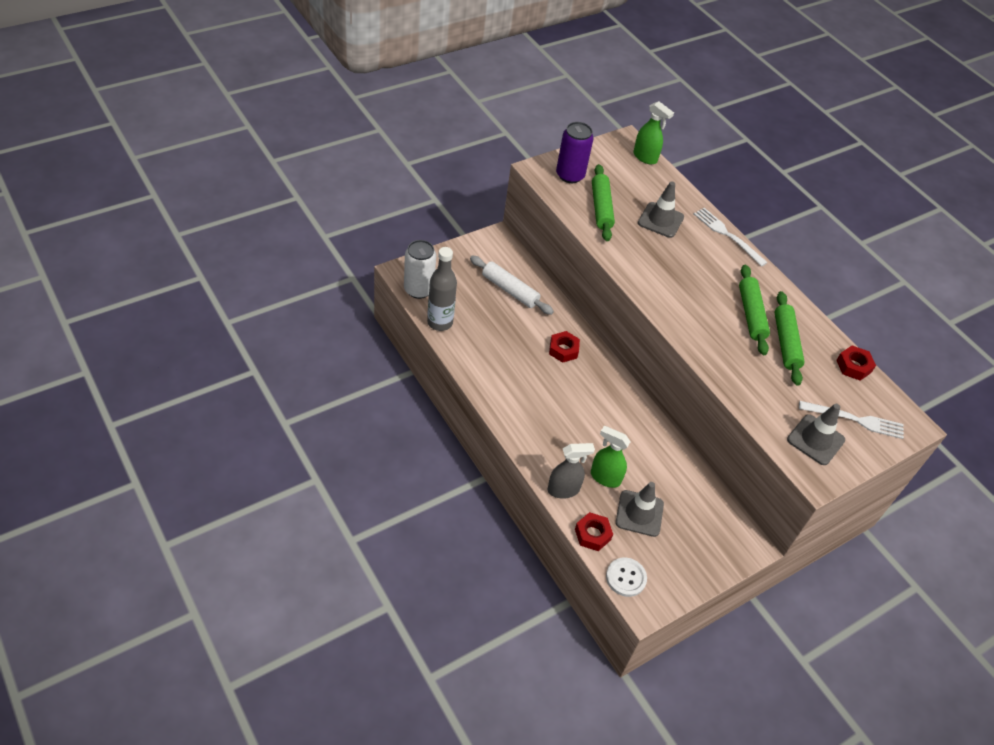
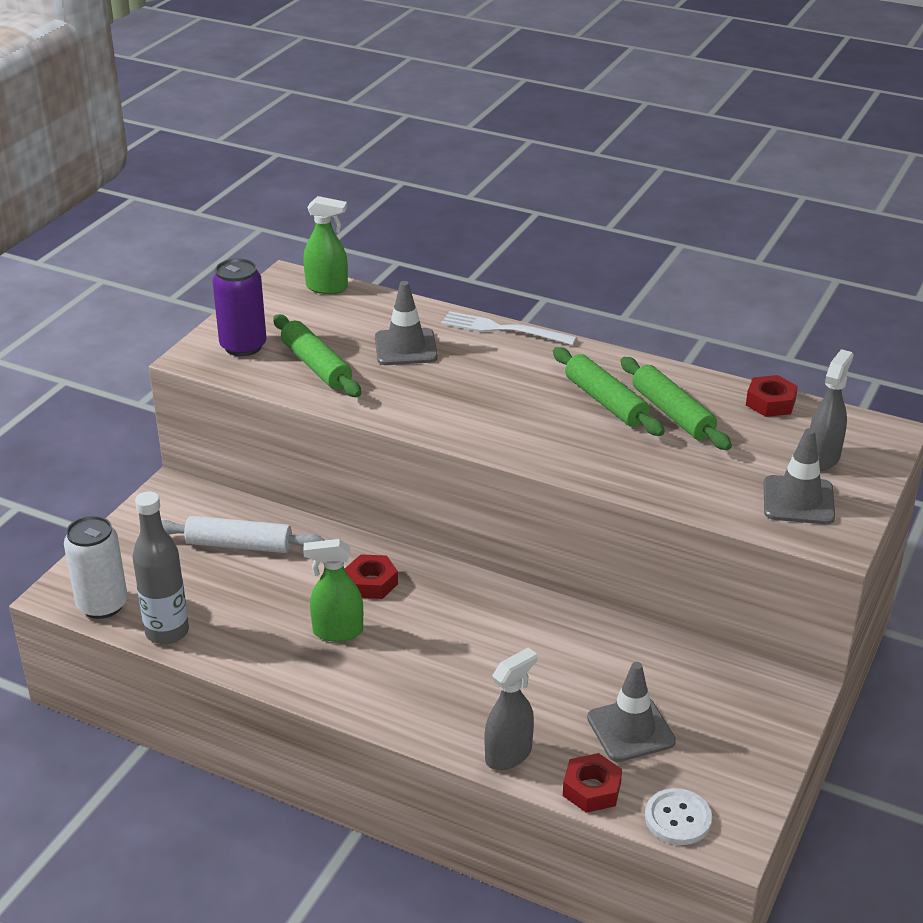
camera: 25 degrees left, 15 degrees down
green spray bottle [591,426,630,488] -> green spray bottle moved to [303,539,363,642]
white fork [799,401,904,439] -> grey spray bottle [810,349,853,471]

